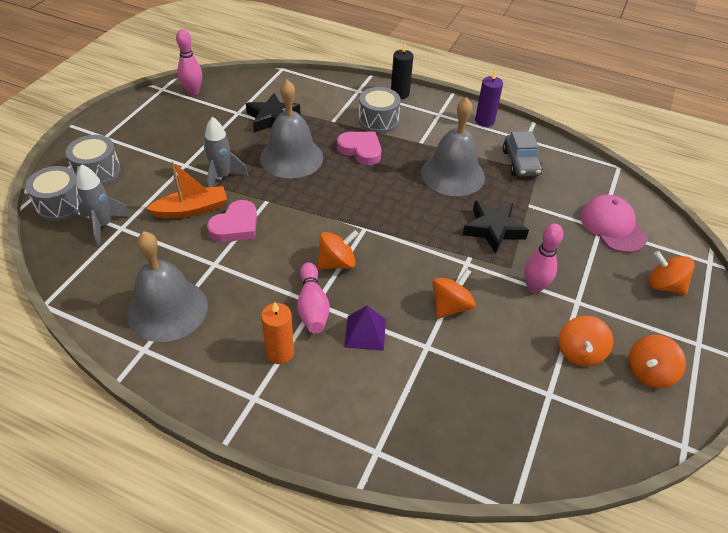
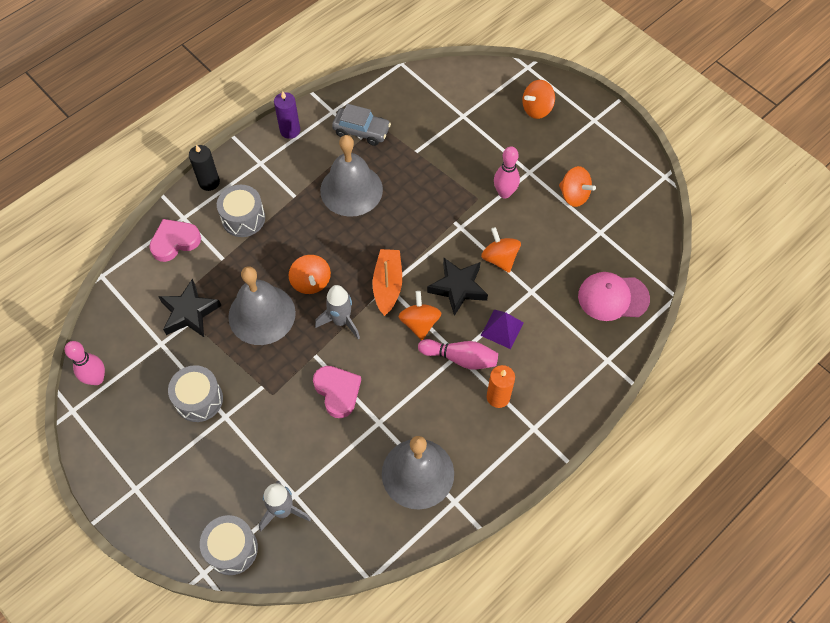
camera: 65 degrees left, 15 degrees up
grey drum [65,135,121,185] -> grey drum moved to [168,365,223,422]
orange boat [146,161,227,219] -> orange boat moved to [373,249,402,316]
grey rocket [204,117,248,187] -> grey rocket moved to [315,285,360,340]
pink heart [337,132,382,165] -> pink heart moved to [149,219,201,262]
black star [463,201,529,254] -> black star moved to [427,258,488,316]
pink cap [580,195,647,253] -> pink cap moved to [578,272,650,321]
orange spinning top [629,334,686,388] -> orange spinning top moved to [289,255,331,294]

